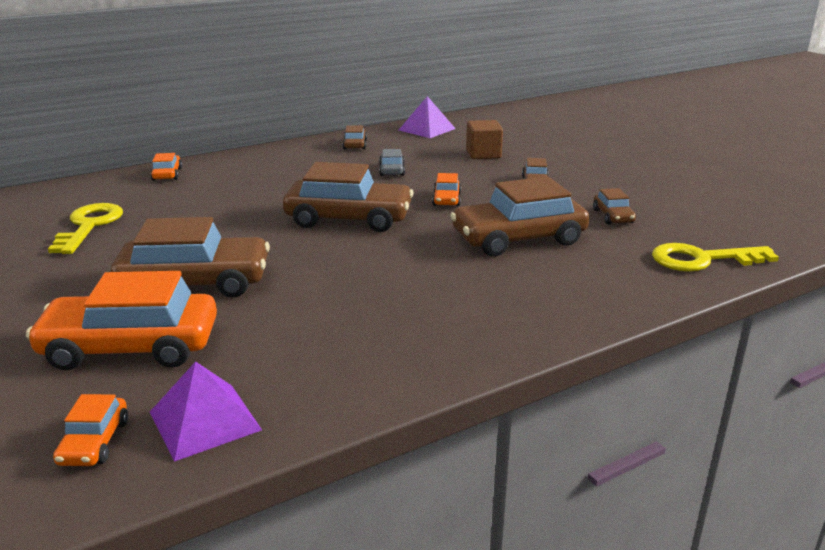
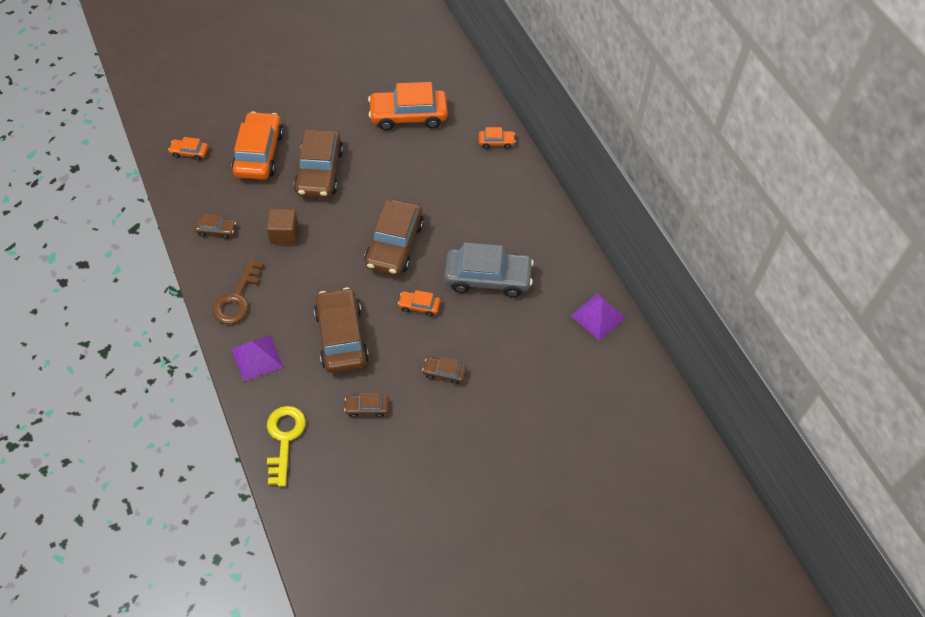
camera: 95 degrees right, 30 degrees up
yellow key [48,203,123,254] -> orange car [368,82,448,130]
purple pyramid [150,361,262,462] -> purple pyramid moved to [231,335,283,382]
brown car [342,125,367,150] -> brown car moved to [195,214,236,239]
grey car [379,149,405,176] -> grey car [444,243,534,297], size x2.17
brown cube [466,120,503,159] -> brown cube moved to [267,209,298,245]
none -> brown key [212,258,264,324]

